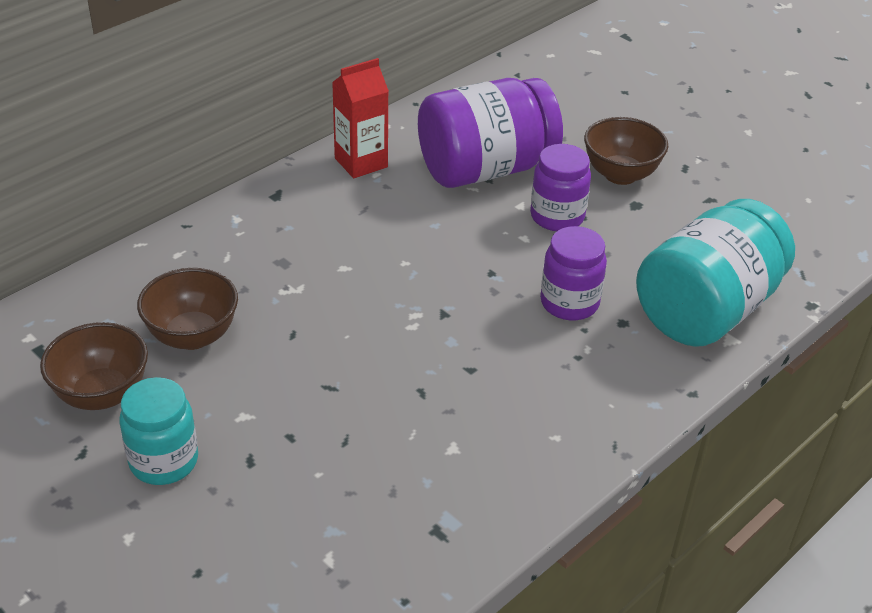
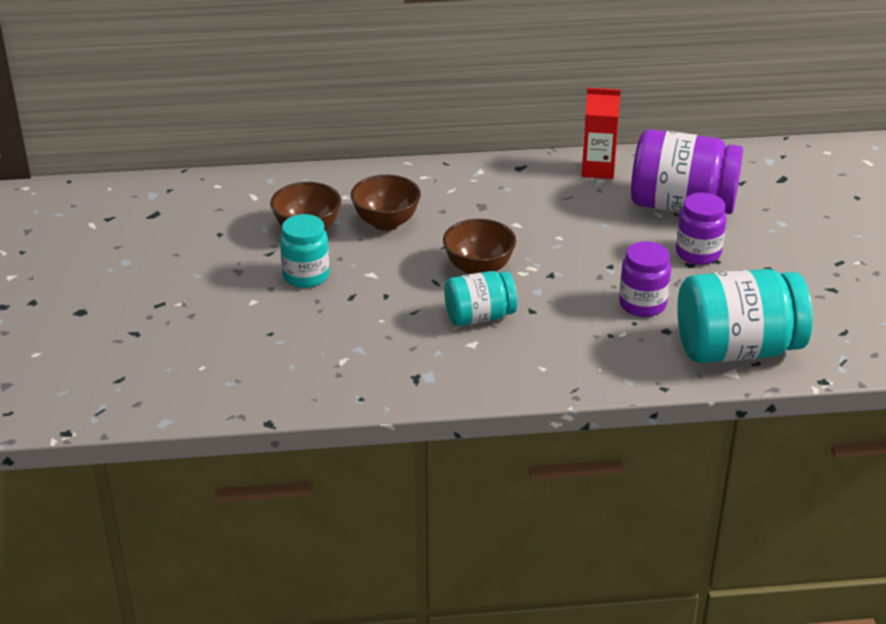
camera: 40 degrees right, 5 degrees down
brown bowl [584,117,668,185] -> brown bowl moved to [443,219,516,274]
none -> turquoise jar [444,271,517,326]

